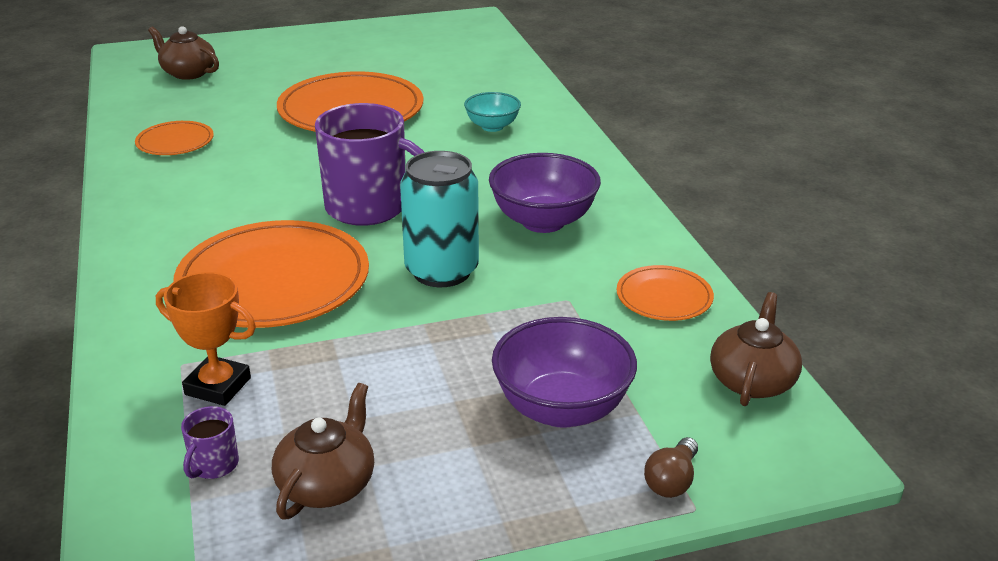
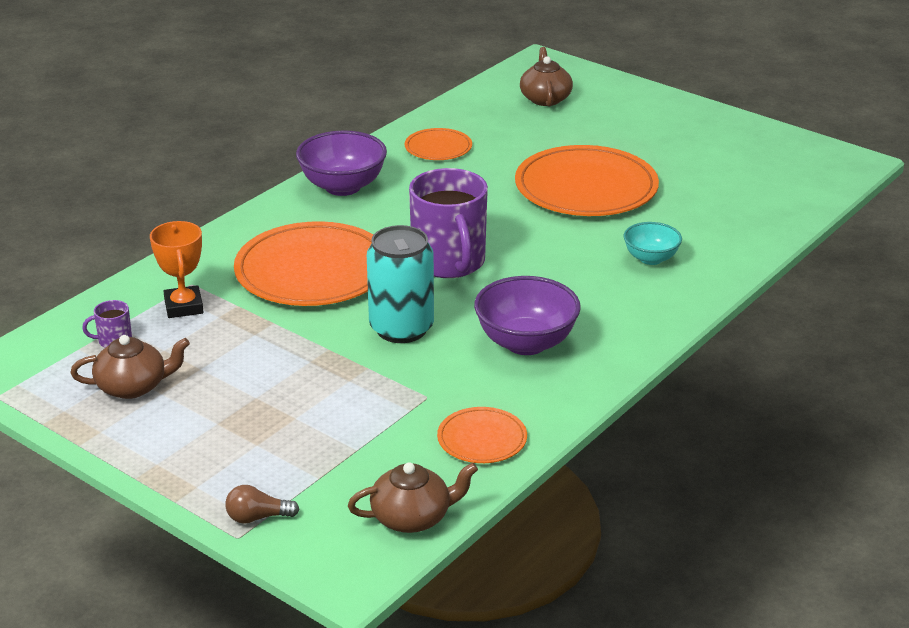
camera: 55 degrees right, 0 degrees up
purple bowl [492,317,637,428] -> purple bowl moved to [296,130,387,196]

